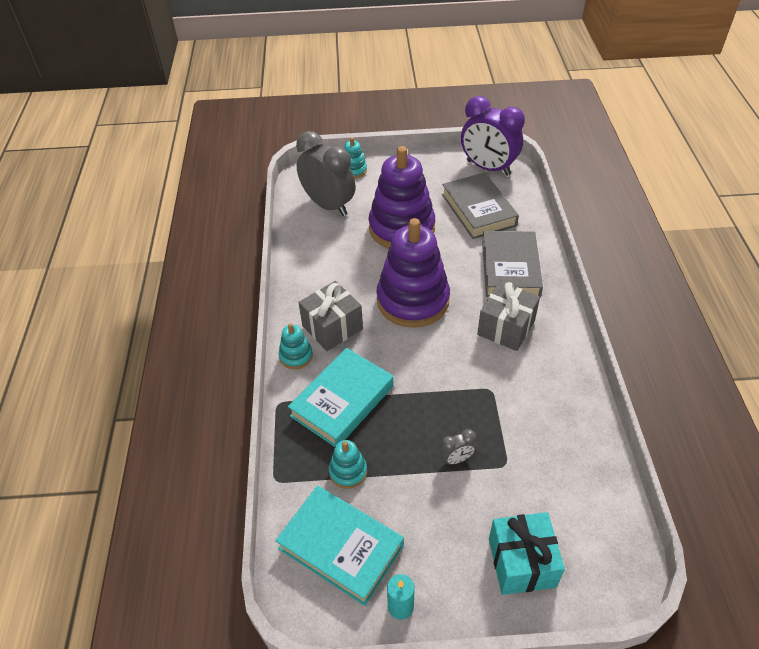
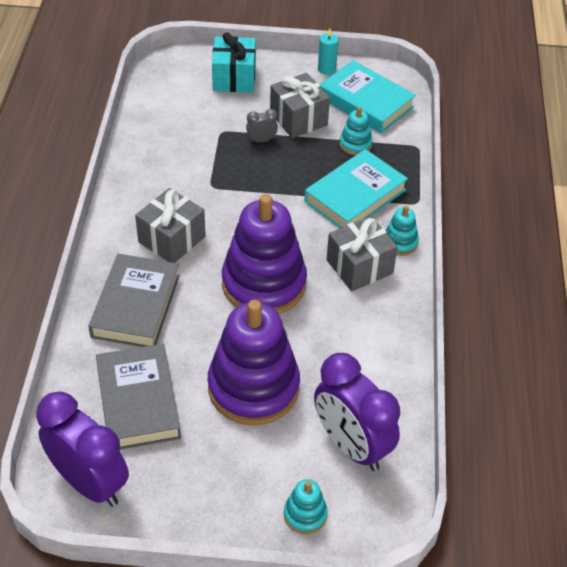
camera: 175 degrees left, 0 degrees up
grey clock [296,131,356,216] -> purple clock [314,353,400,471]
none -> grey gift [270,73,330,138]

